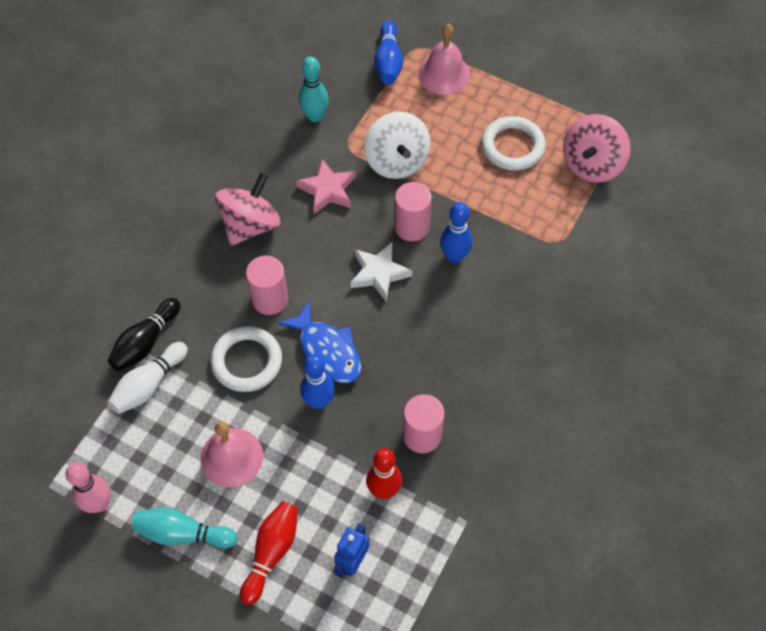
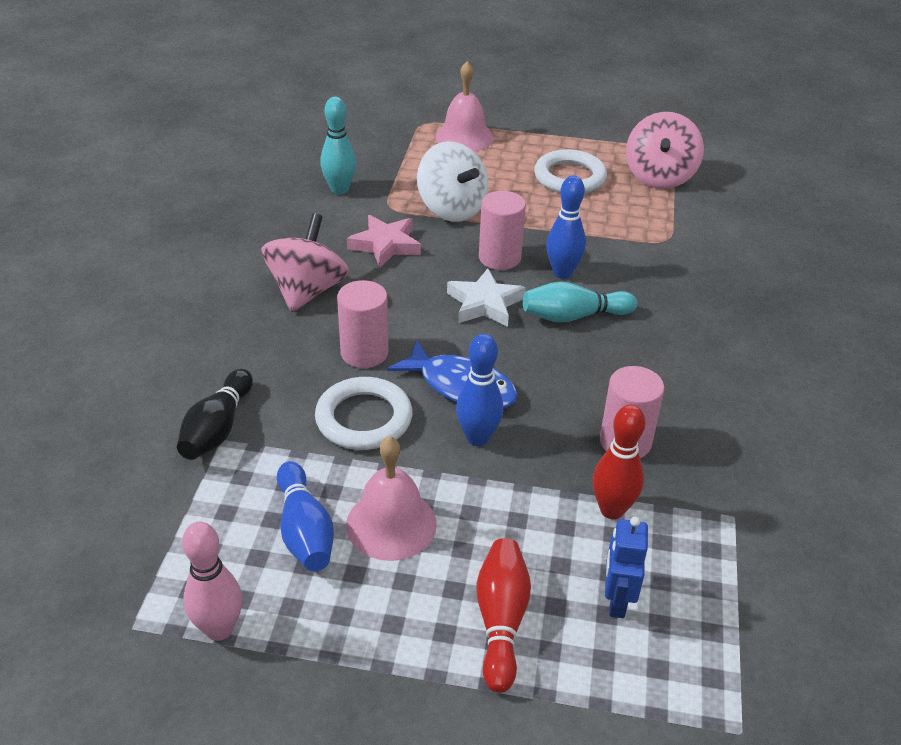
camera: 20 degrees left, 20 degrees down
white bowling pin [108,342,188,414] -> none
turquoise bowling pin [131,508,238,548] -> turquoise bowling pin moved to [523,282,637,322]
blue bowling pin [374,20,403,84] -> blue bowling pin moved to [277,461,334,571]

